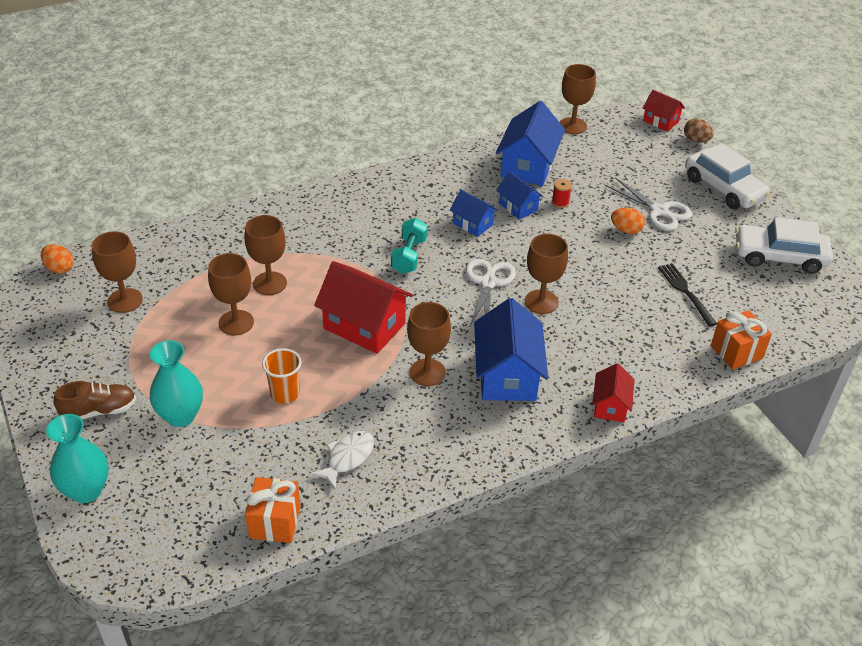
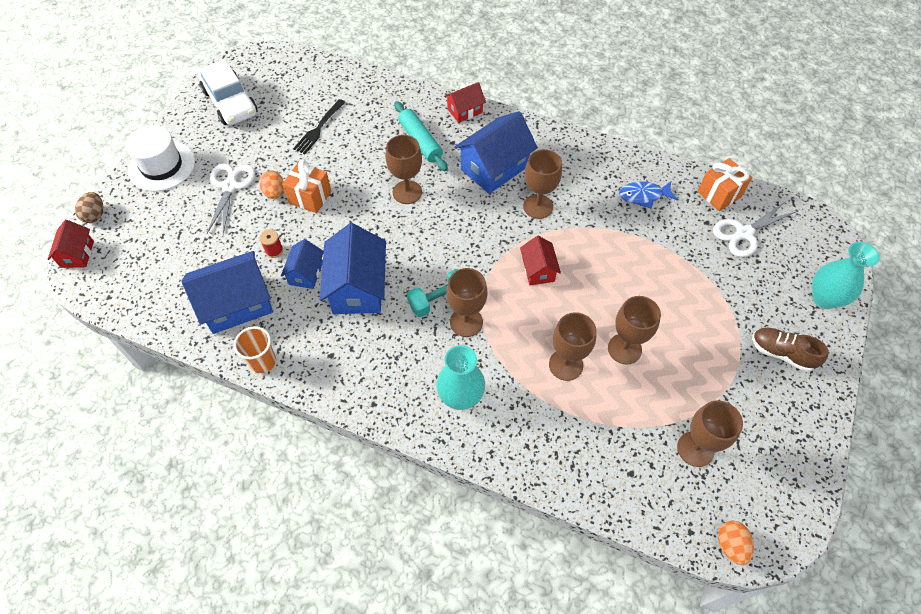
camera: 130 degrees left, 15 degrees up
turquoise vase [150,340,203,427] -> turquoise vase moved to [436,345,485,410]
orange cup [262,348,301,404] -> orange cup moved to [234,327,276,373]
white fish [310,431,374,489] -> blue fish [619,181,678,209]
red house [314,261,413,354] -> red house [520,236,561,285], size x0.55
blue house [450,190,498,237] -> blue house [320,223,386,314], size x1.82
white scissors [466,258,516,326] -> white scissors moved to [713,201,797,257]
brown goblet [560,64,596,134] -> brown goblet moved to [446,268,487,337]
white car [685,143,770,209] -> white hat [126,125,195,191]
orange gift [711,310,772,370] -> orange gift moved to [282,159,332,213]
none -> turquoise rolling pin [394,101,448,171]

